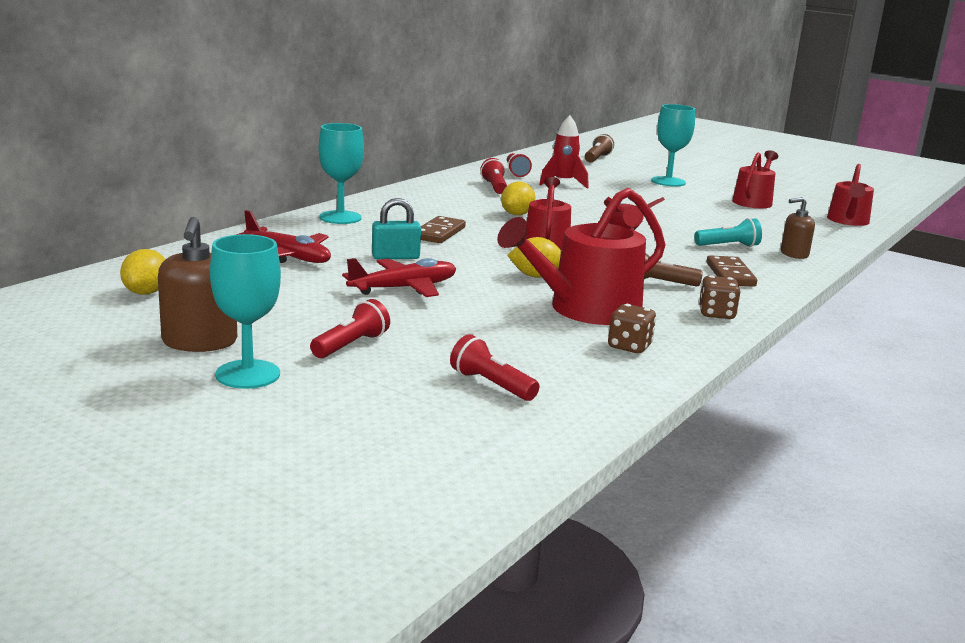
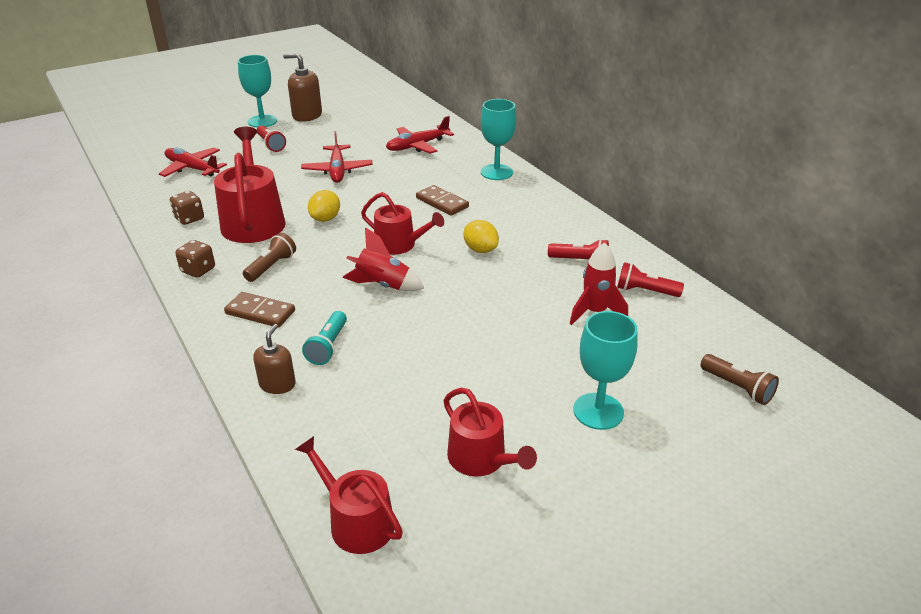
camera: 115 degrees right, 15 degrees up
yellow lemon [120,249,165,295] -> none
turquoise padlock [372,198,421,259] -> none
red flashlight [450,334,540,401] -> red plane [159,147,227,177]

